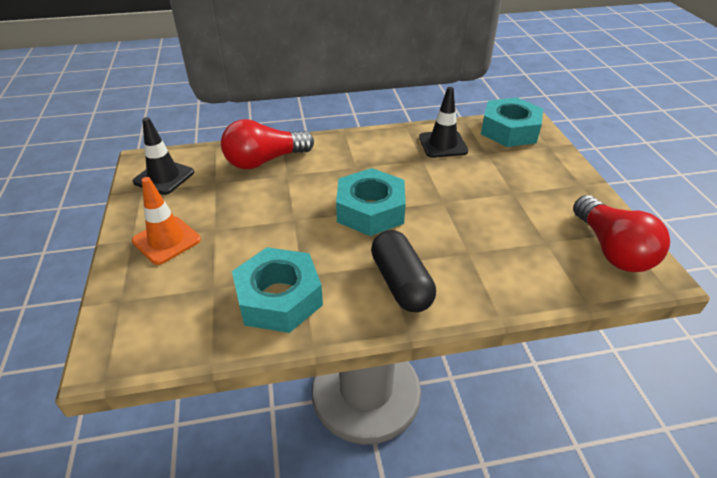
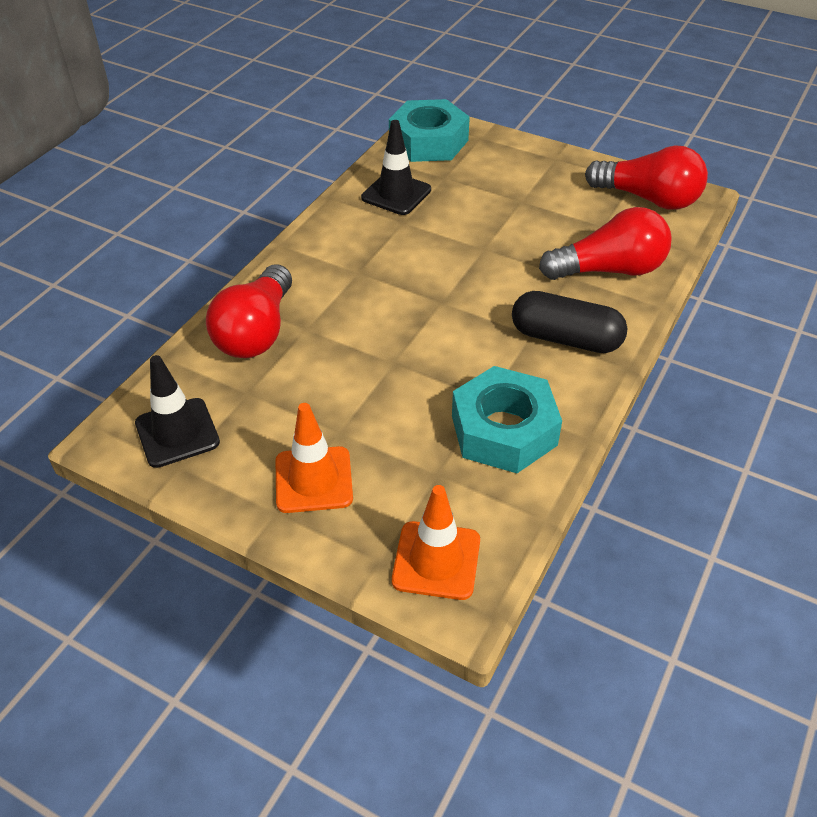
camera: 50 degrees left, 5 degrees up
turquoise nut [336,168,406,236] -> none
none -> orange traffic cone [392,485,480,600]
none -> red light bulb [539,207,672,280]

